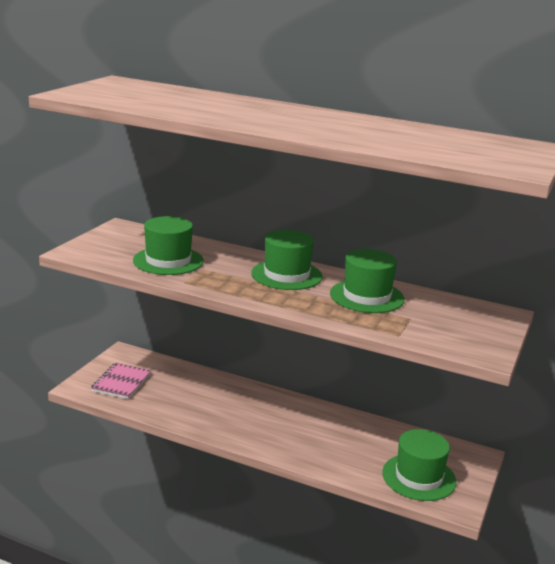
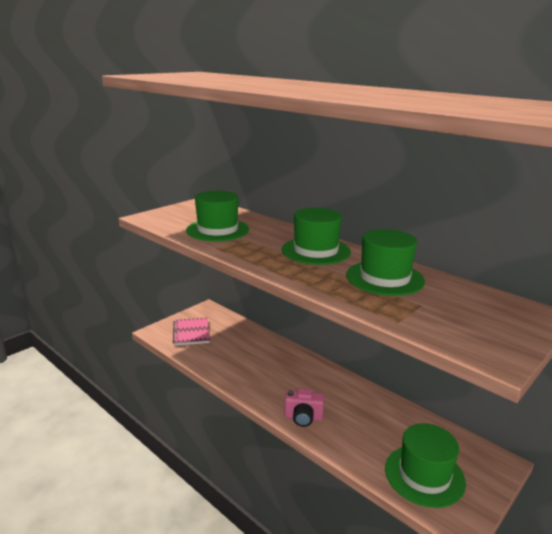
camera: 20 degrees right, 0 degrees up
pink notebook [91,363,151,399] -> pink notebook turned 45 degrees counterclockwise [173,318,210,346]
none -> pink camera [284,388,324,427]

